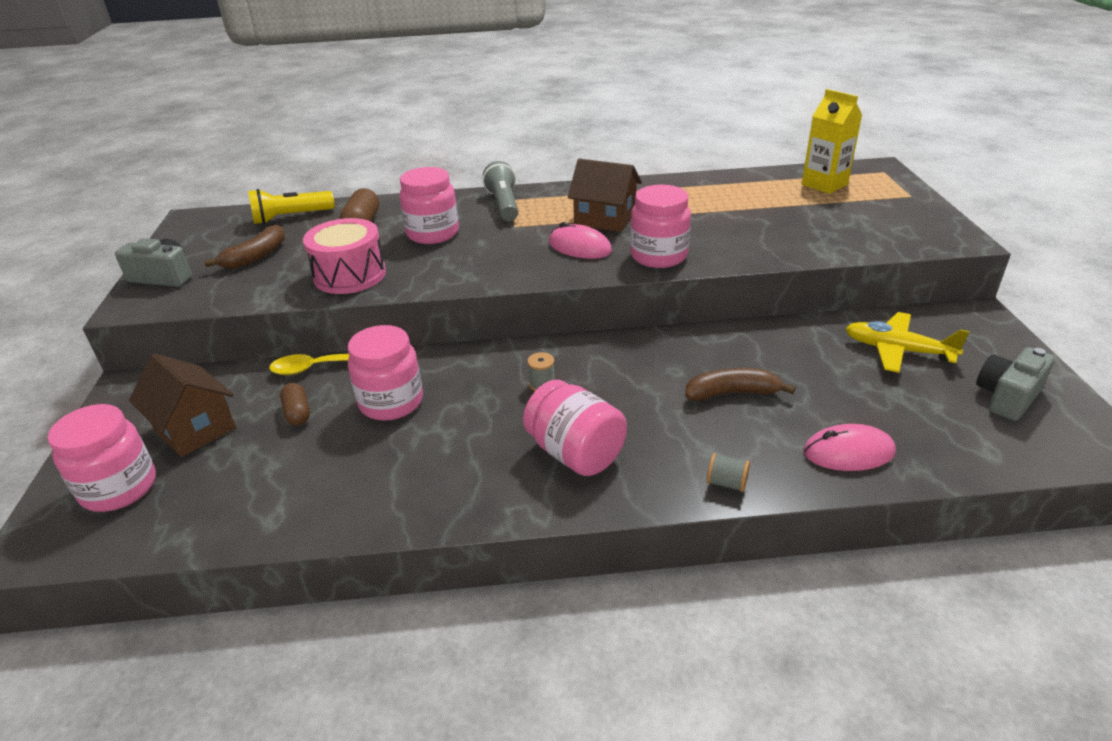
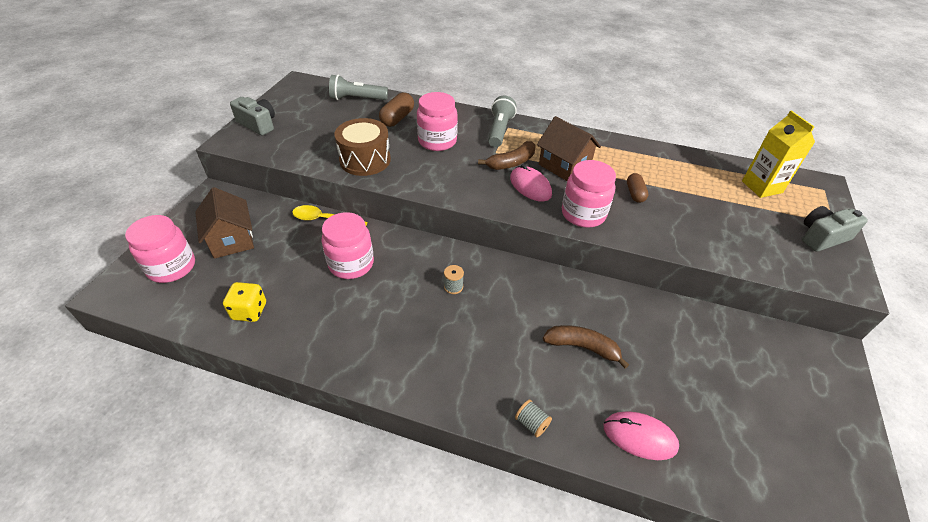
camera: 20 degrees right, 10 degrees up
brown banana [204,224,285,269] -> brown banana moved to [478,141,535,170]
yellow flashlight [248,189,335,224] -> grey flashlight [329,75,388,100]
brown capsule [280,383,310,425] -> brown capsule moved to [627,173,649,203]
pink drum [303,218,386,294] -> brown drum [334,118,391,176]
pink jar [523,380,627,476] -> none
yellow plane [845,312,970,373] -> none
grey camera [976,347,1055,421] -> grey camera moved to [802,206,868,252]
none -> yellow dice [223,282,266,322]

